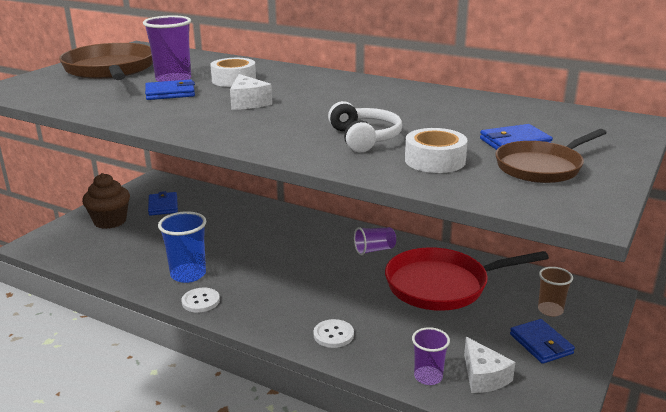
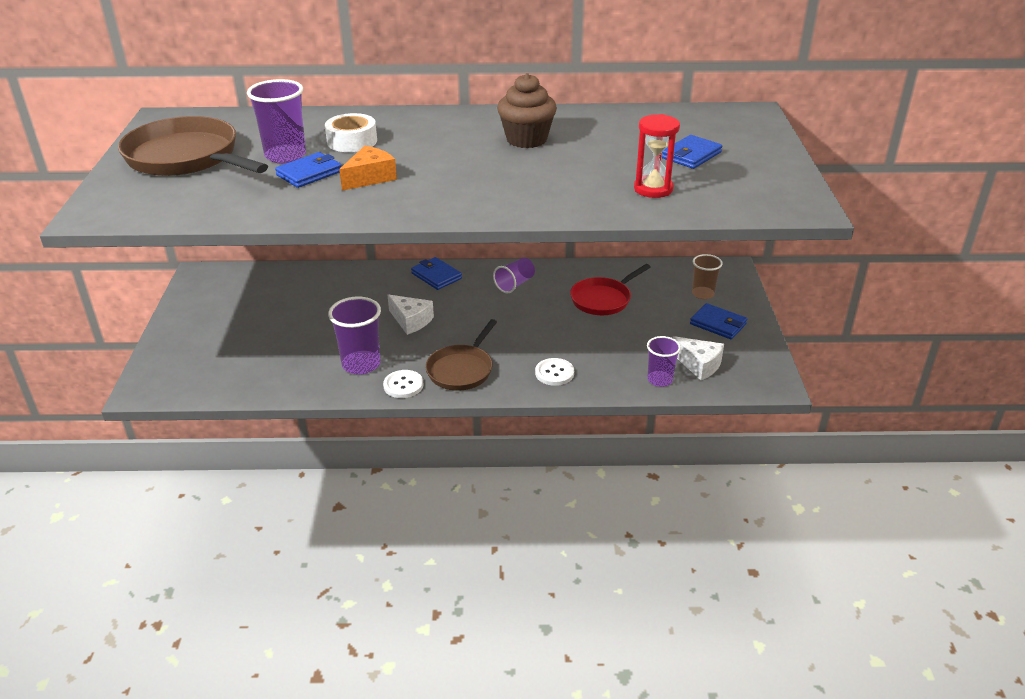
camera: 30 degrees left, 10 degrees up
brown cupcake [82,173,130,229] -> brown cupcake moved to [497,73,557,148]
blue wallet [148,191,178,216] -> blue wallet moved to [411,257,462,290]
blue cup [158,211,206,283] -> purple cup [328,296,381,375]
white cheese [230,74,272,110] -> white cheese moved to [387,294,434,335]
white headphones [328,101,402,152] -> none
red pan [385,247,549,311] -> red pan [570,264,651,315], size x0.62
white tape [405,128,468,173] -> red hourglass [634,114,680,198]
brown pan [495,129,607,183] -> brown pan moved to [425,319,497,391]
none -> orange cheese [339,146,397,191]

